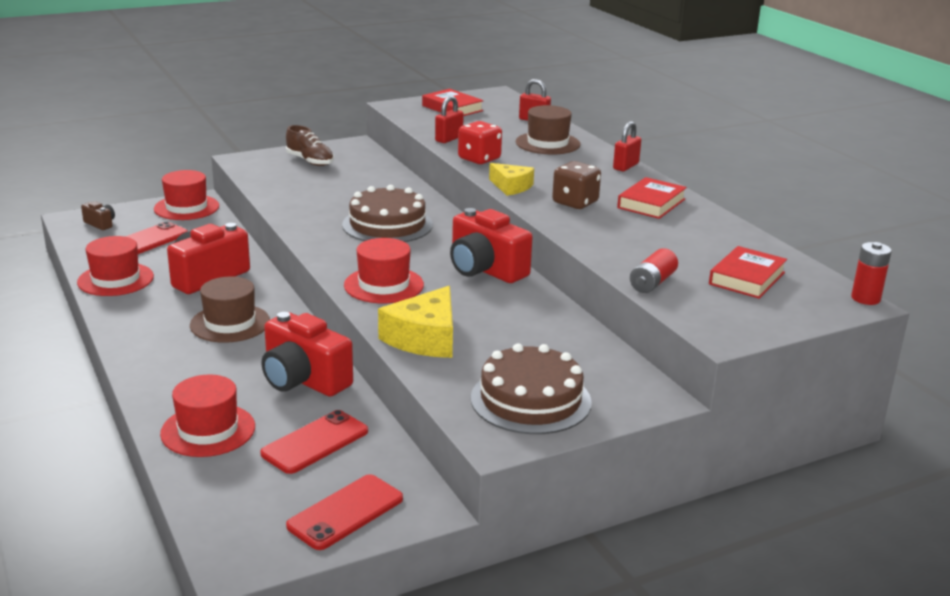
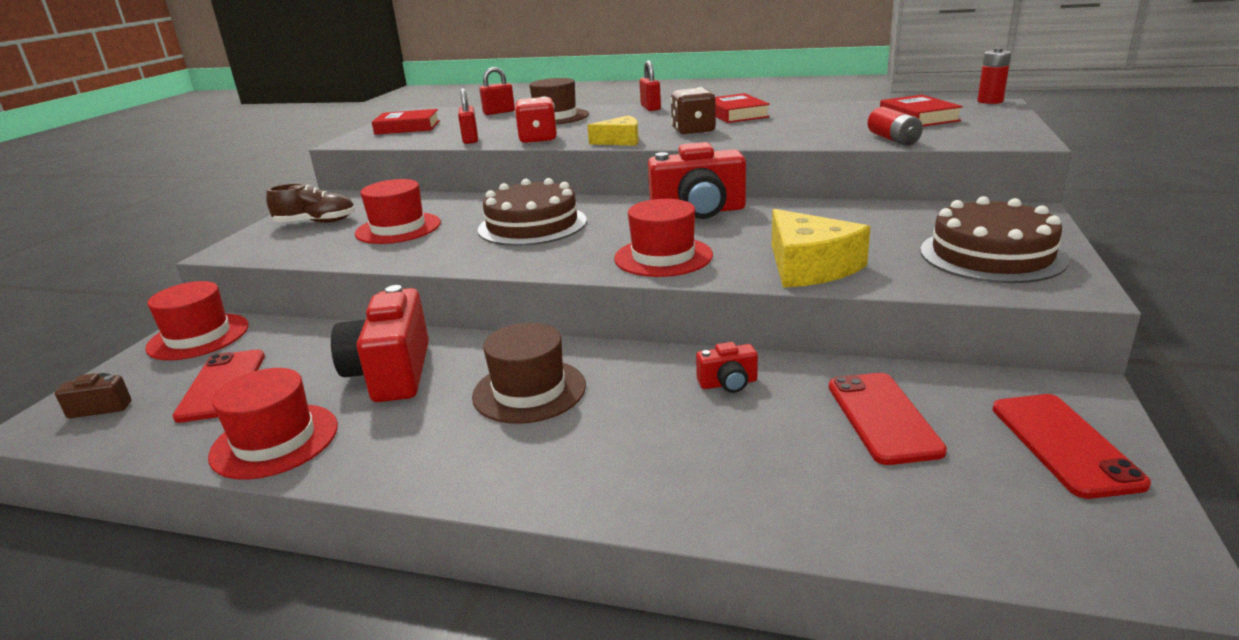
camera: 45 degrees left, 0 degrees up
red hat [160,374,255,457] -> red hat moved to [355,179,441,244]
red camera [262,312,353,397] -> red camera [696,342,758,393], size x0.46

